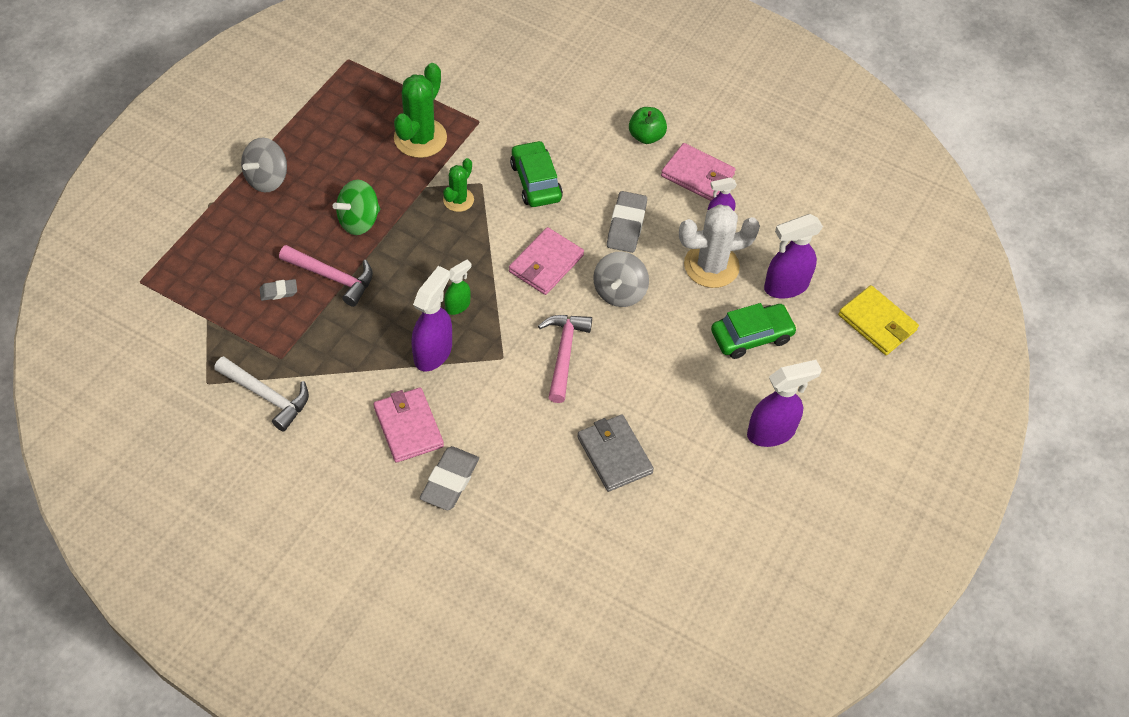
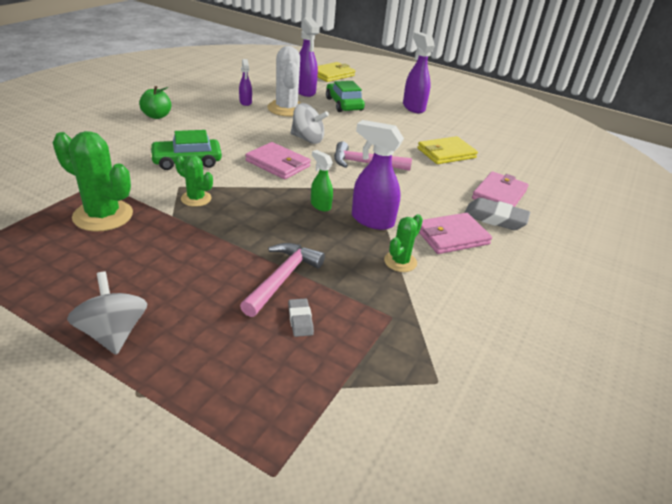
camera: 90 degrees left, 20 degrees down
white hammer [214,356,309,432] -> none
grey spinning top [241,138,287,192] -> grey spinning top turned 150 degrees counterclockwise [67,272,148,355]
green spinning top [333,180,380,235] -> none
grey wallet [577,414,654,492] -> yellow wallet [417,136,478,164]
grey eraser [607,191,647,253] -> none
pink wallet [661,143,736,201] -> pink wallet moved to [472,171,529,207]
none -> green cactus [384,214,423,272]

